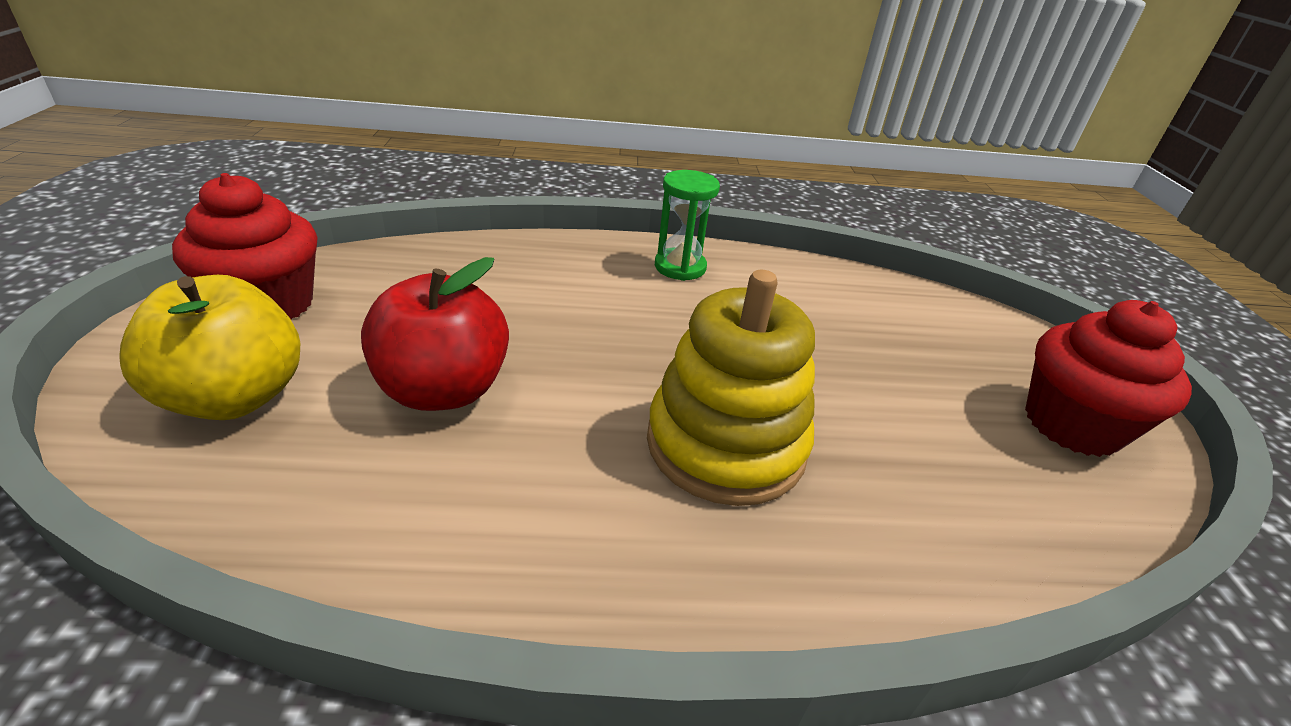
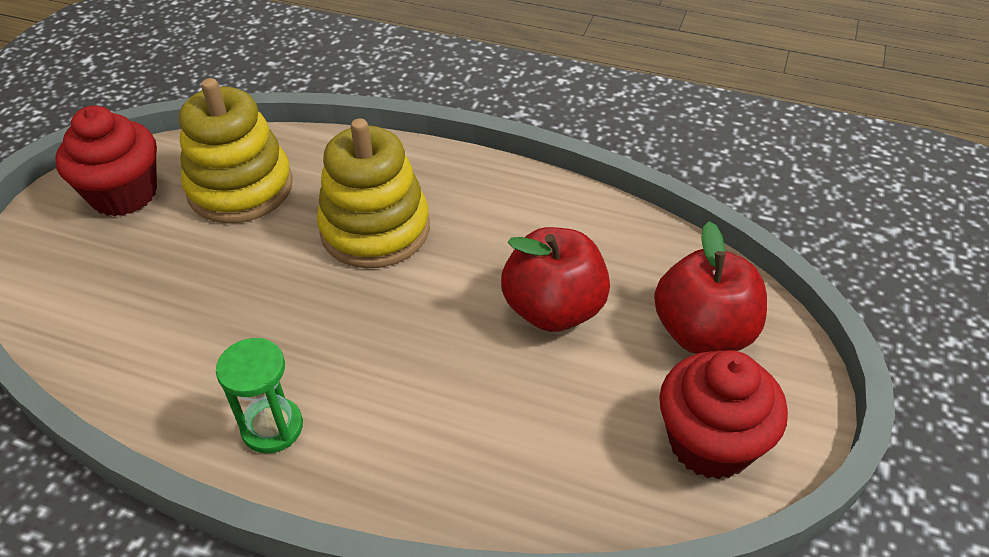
camera: 155 degrees left, 10 degrees up
yellow apple [119,275,300,420] -> red apple [654,221,767,354]
none -> yellow stacking toy [179,78,293,224]

